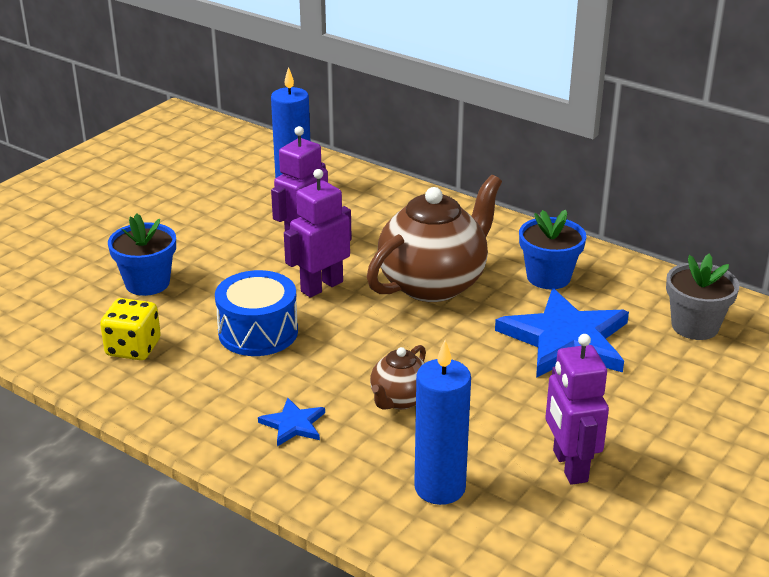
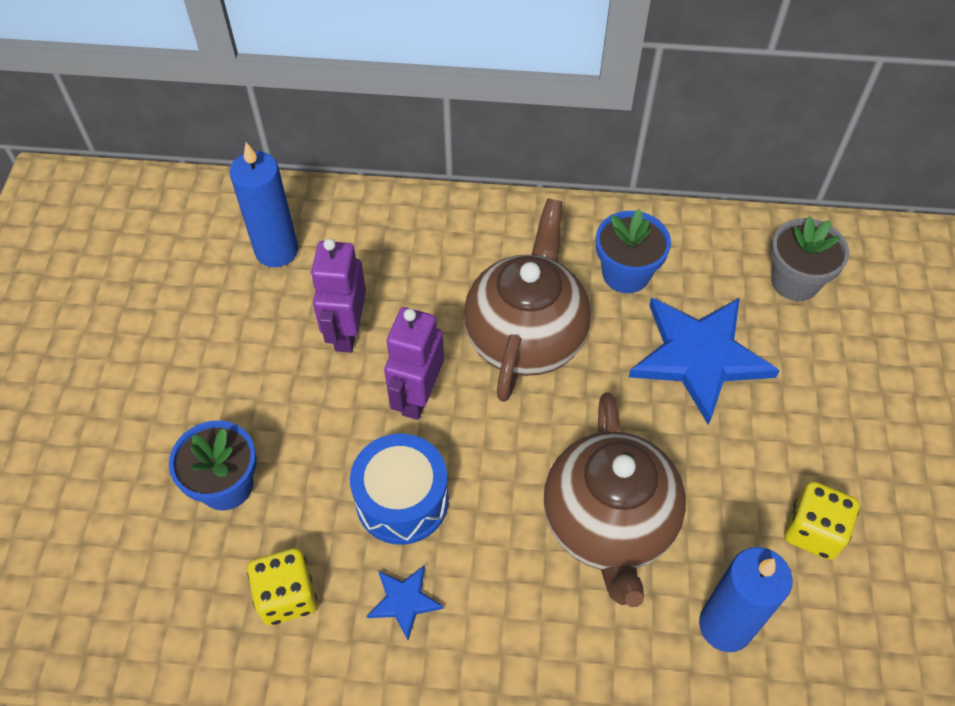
camera: 30 degrees left, 25 degrees up
blue star [258,398,325,446] -> blue star moved to [367,566,444,640]
brown teapot [370,345,426,410] -> brown teapot [543,392,686,607], size x2.01
purple robot [546,334,609,485] -> yellow dice [785,481,860,560]

